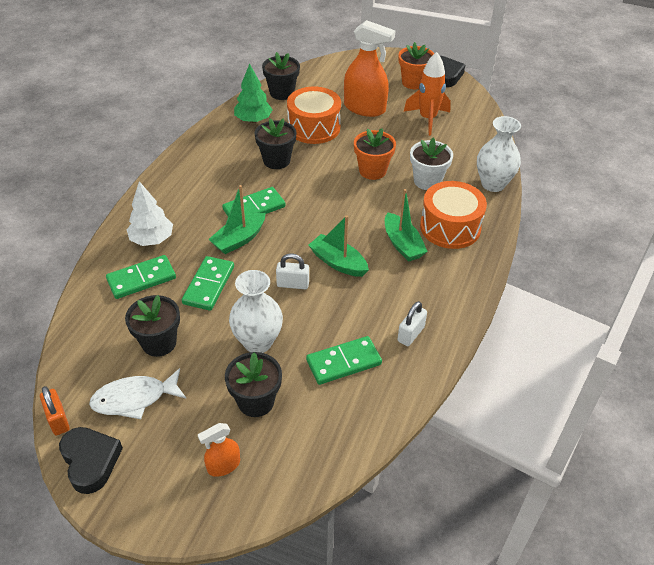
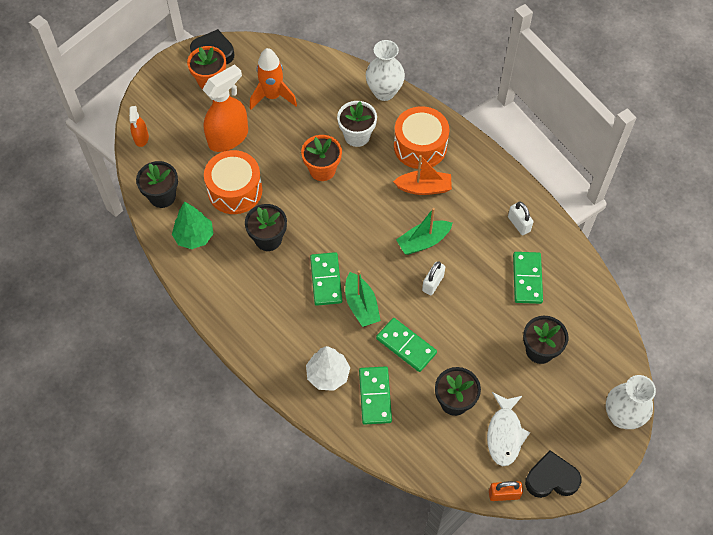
camera: 65 degrees left, 15 degrees up
orange spray bottle [198,423,240,477] -> orange spray bottle moved to [129,106,149,147]
white vase [229,270,283,353] -> white vase moved to [606,375,656,429]
green boat [385,189,428,262] -> orange boat [393,155,452,195]

